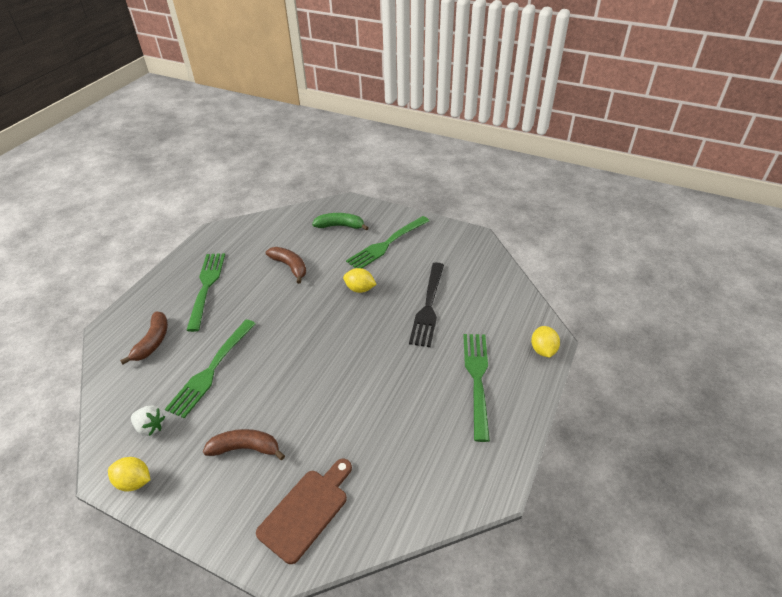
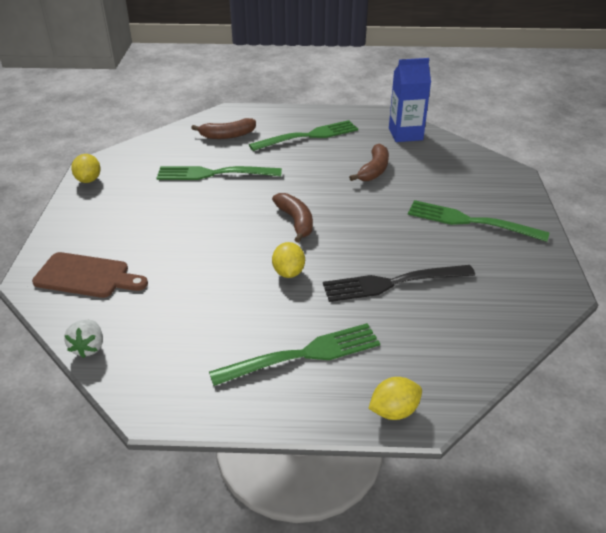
camera: 65 degrees right, 5 degrees down
white strawberry [131,405,165,436] -> white strawberry moved to [64,320,103,358]
brown banana [203,429,285,460] -> brown banana moved to [272,193,313,243]
green banana [312,213,369,231] -> none
yellow lemon [343,268,377,293] -> yellow lemon moved to [272,242,305,278]
none -> blue carton [389,58,431,142]

